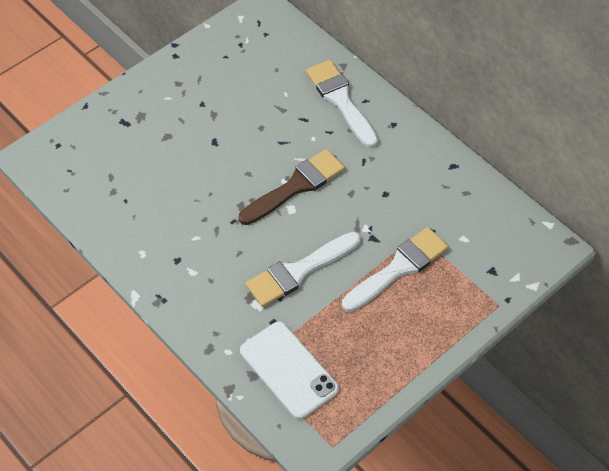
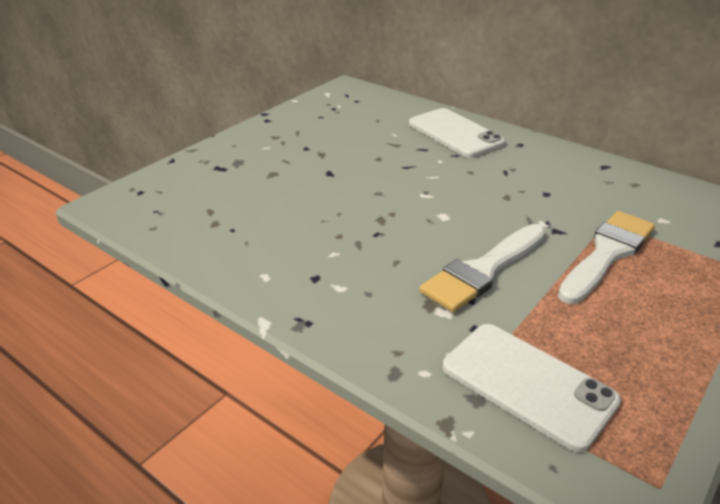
camera: 10 degrees left, 20 degrees down
brown brush [239,149,345,225] -> none
white brush [306,60,378,148] -> white phone [409,108,505,158]

